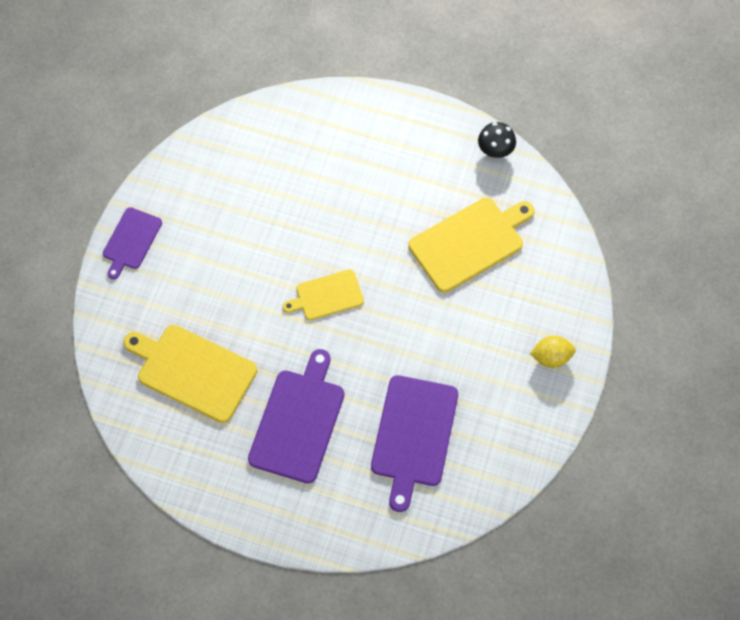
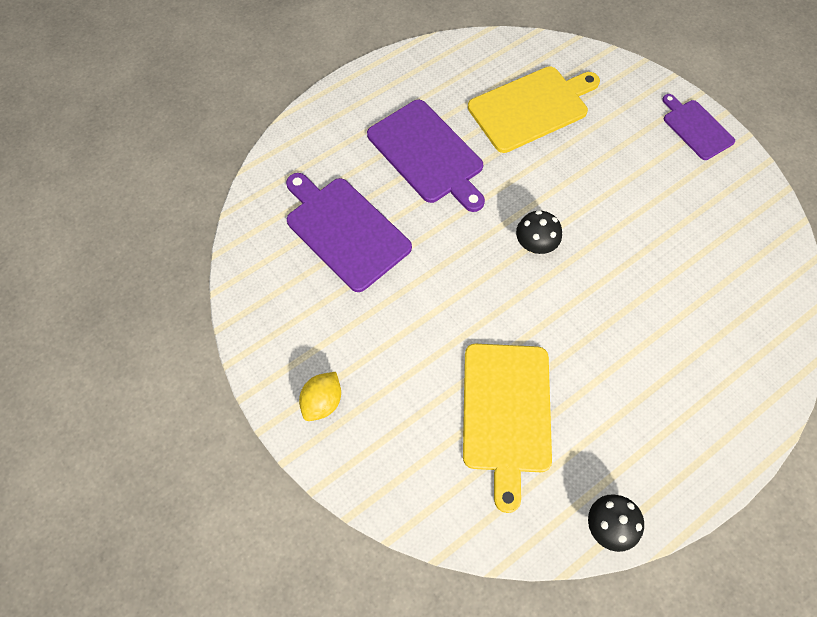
camera: 125 degrees right, 0 degrees up
yellow cutting board [283,269,364,320] -> black mushroom [516,210,562,254]

